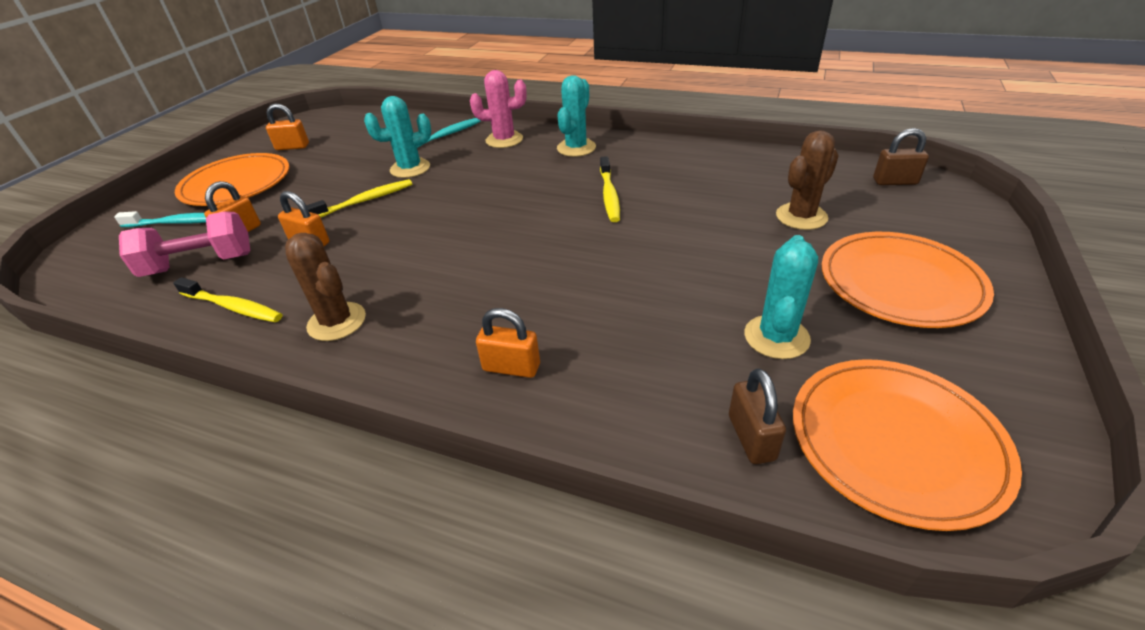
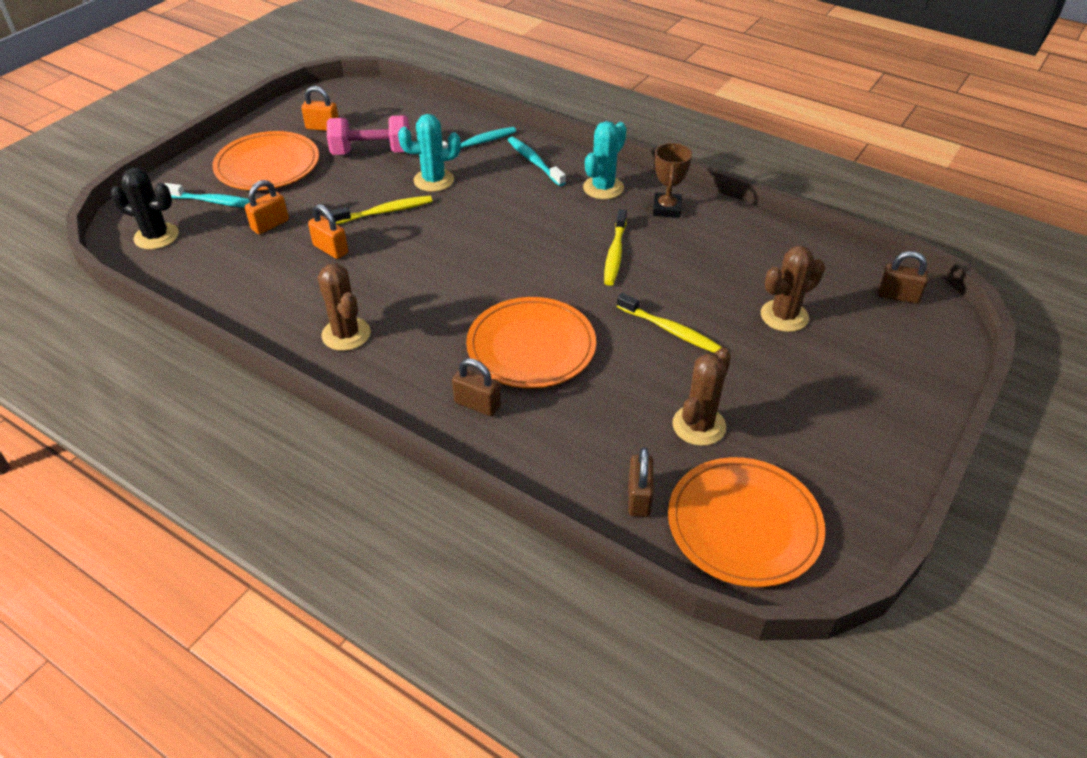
camera: 10 degrees right, 5 degrees up
pink dumbbell [119,211,250,277] -> pink dumbbell moved to [327,115,410,155]
yellow toothbrush [173,277,282,322] -> yellow toothbrush moved to [617,293,722,353]
pink cactus [470,70,527,148] -> turquoise toothbrush [508,137,566,186]
orange padlock [476,308,540,378] -> brown padlock [452,358,501,416]
turquoise cactus [744,235,818,359] -> brown cactus [672,347,731,446]
orange plate [822,232,994,328] -> orange plate moved to [466,297,596,388]
none -> black cactus [110,168,179,250]
none -> brown trophy [653,143,692,218]

